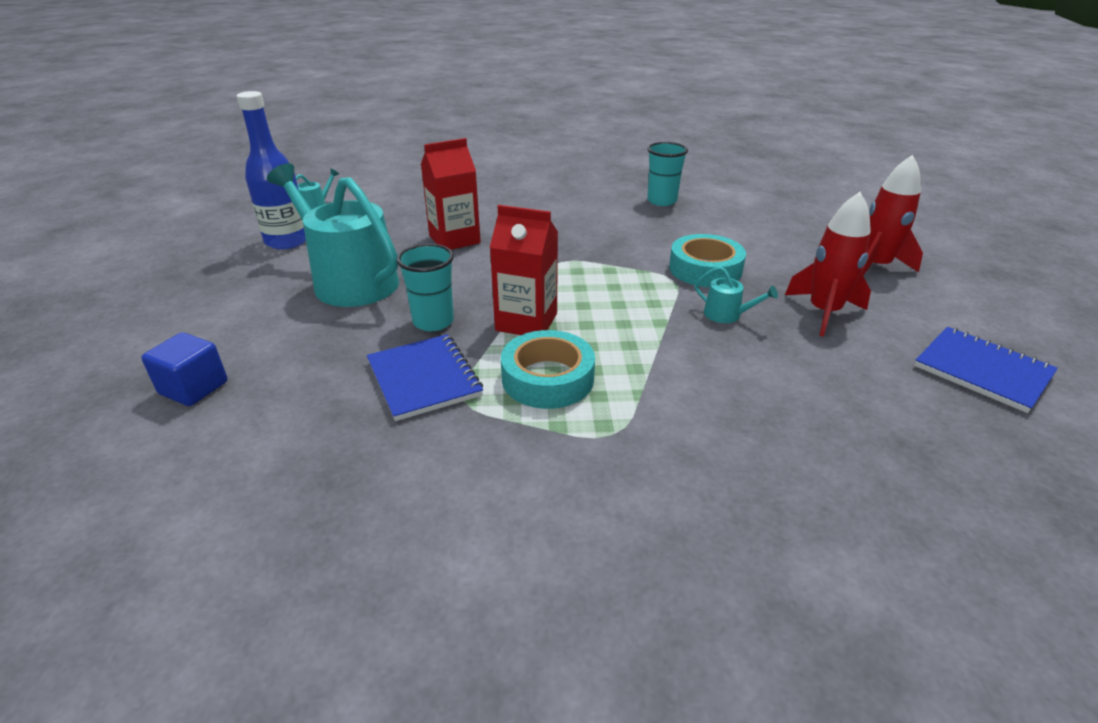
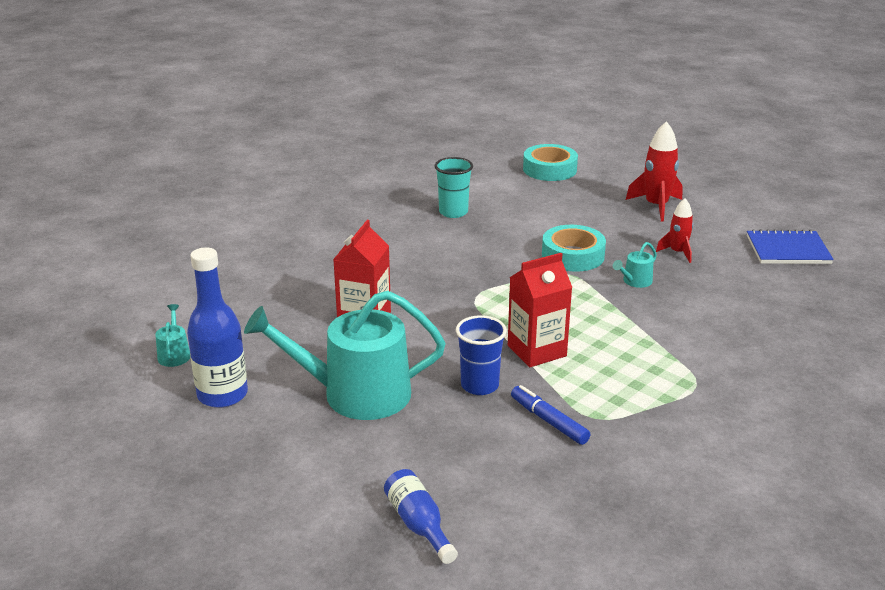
camera: 45 degrees left, 5 degrees down
blue cube [141,332,227,406] -> blue bottle [384,469,458,564]
blue notebook [367,334,483,421] -> blue marker [511,385,590,445]
turquoise cup [396,244,454,331] -> blue cup [456,315,507,395]
turquoise tape [501,330,595,409] -> turquoise tape moved to [523,144,578,181]
turquoise watering can [695,267,778,323] -> turquoise watering can turned 150 degrees clockwise [613,242,657,288]
red rocket [785,192,871,337] -> red rocket [656,198,693,263], size x0.62

